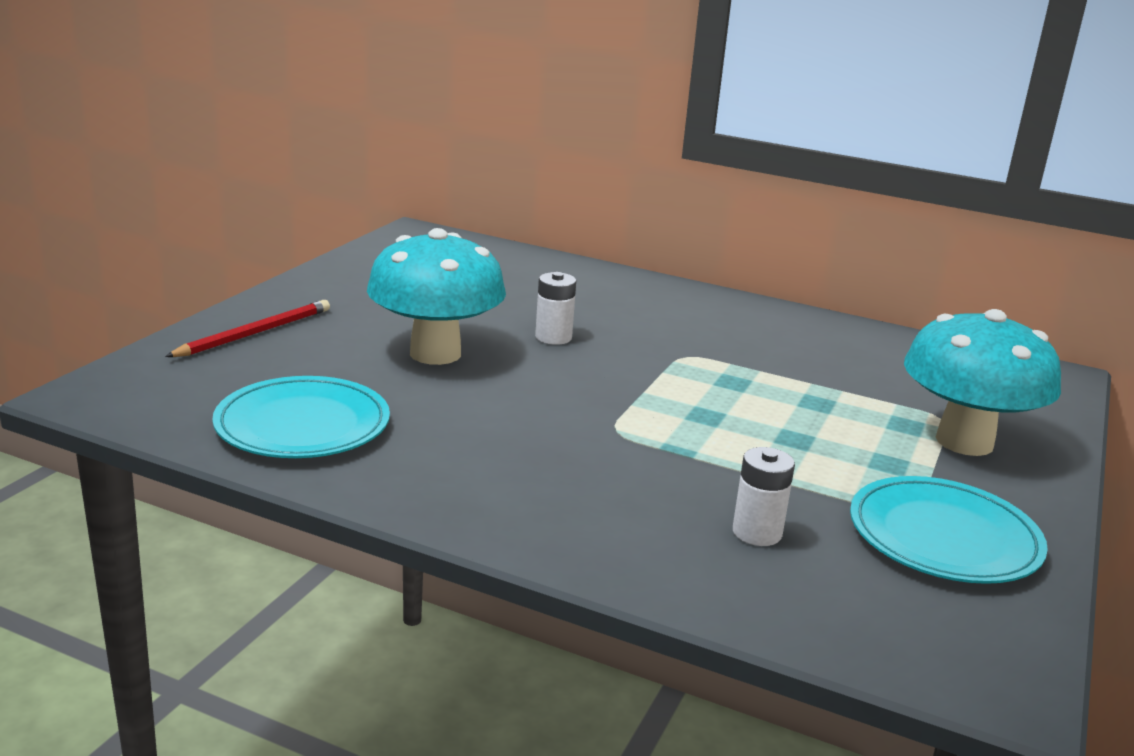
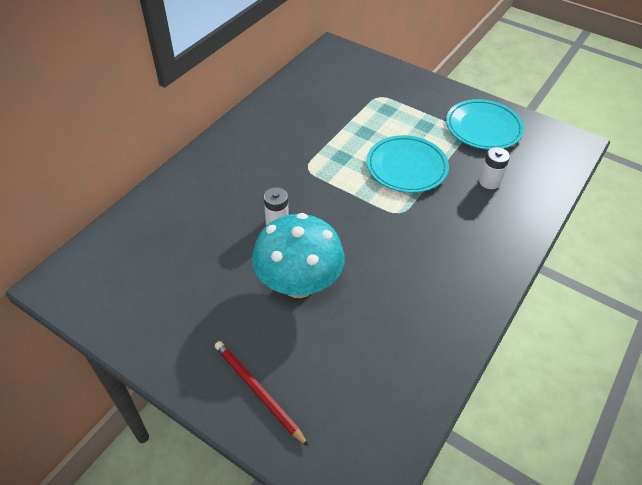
camera: 80 degrees left, 25 degrees up
turquoise plate [212,376,390,458] -> turquoise plate moved to [366,135,449,193]
turquoise mushroom [904,309,1061,456] -> none

